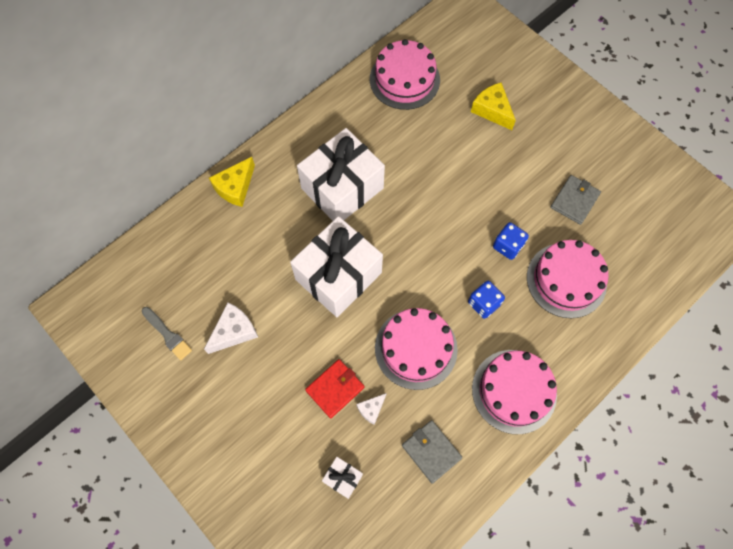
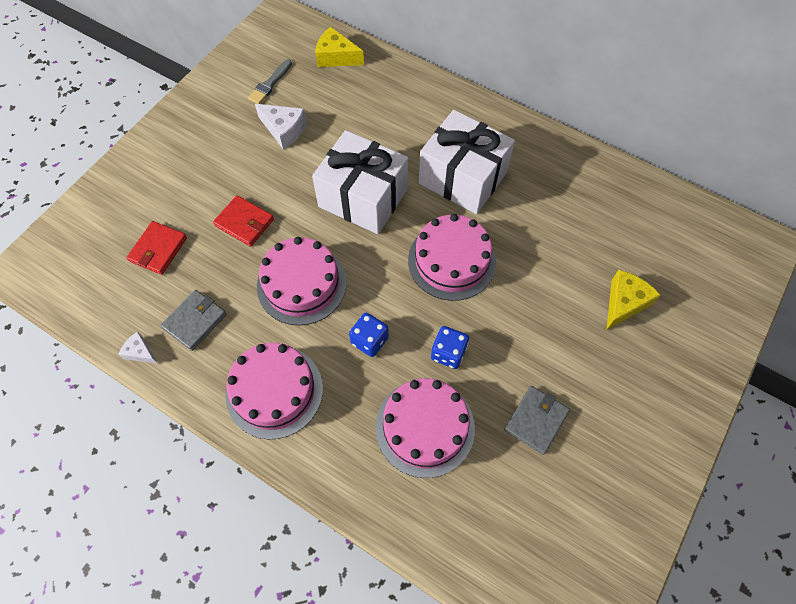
camera: 75 degrees right, 5 degrees down
yellow cheese [209,157,255,207] -> yellow cheese moved to [315,27,364,67]
white gift [322,457,363,499] -> red wallet [126,221,187,275]
white cheese [356,393,387,425] -> white cheese moved to [118,332,158,364]
pink cake [370,39,440,110] -> pink cake moved to [408,214,496,301]
grey wallet [550,175,601,225] -> grey wallet turned 75 degrees counterclockwise [504,386,570,455]

